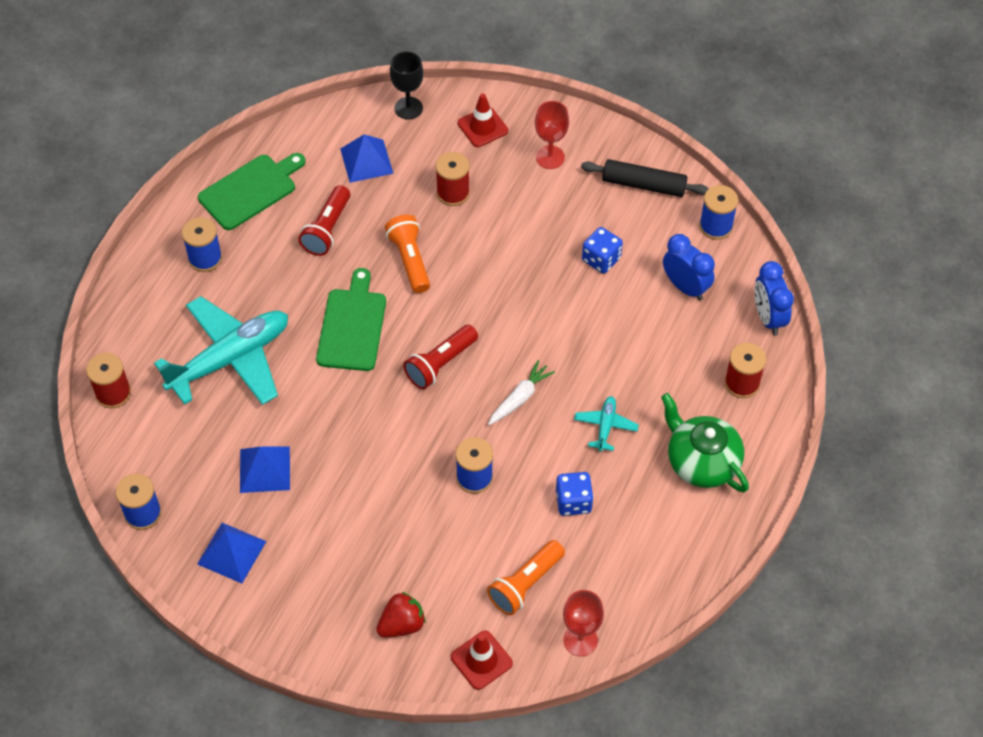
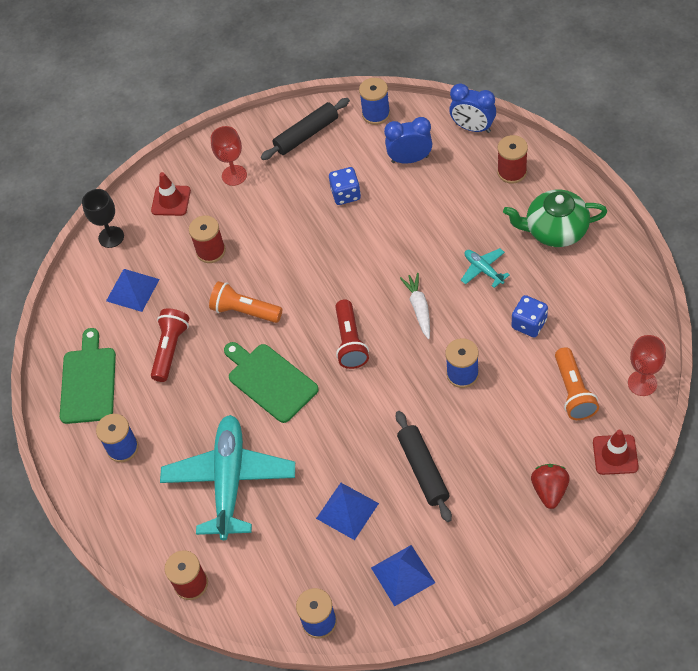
camera: 45 degrees left, 0 degrees up
red flashlight [298,185,350,256] -> red flashlight turned 135 degrees counterclockwise [151,308,189,382]
none -> black rolling pin [396,411,452,522]

